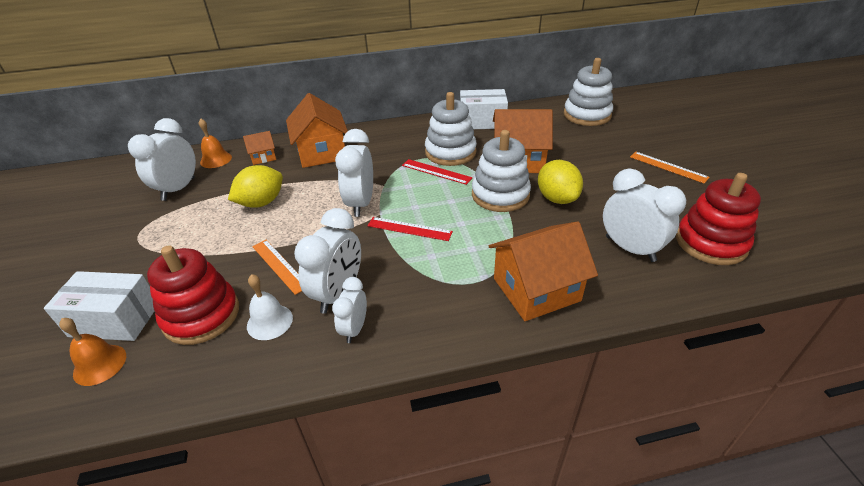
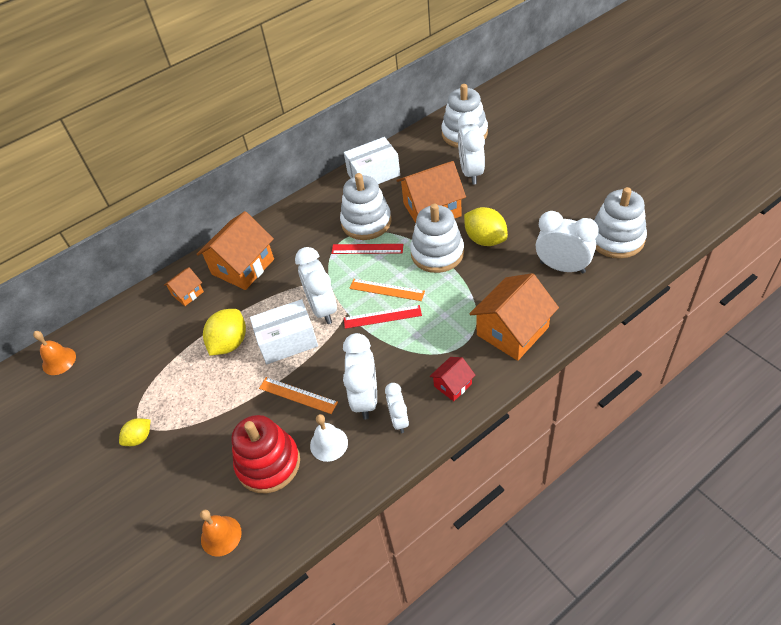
camera: 20 degrees left, 10 degrees up
white box [44,271,154,341] -> white box moved to [250,299,318,364]
white clock [128,118,196,201] -> white clock moved to [458,112,485,185]
orange bell [199,118,232,168] -> orange bell moved to [33,331,76,375]
orange house [286,93,348,168] -> orange house turned 75 degrees clockwise [196,211,274,290]
orange ruler [630,152,710,184] -> orange ruler moved to [349,279,425,301]
red stacking toy [676,173,761,265] -> white stacking toy [594,187,647,259]
none -> yellow lemon [119,418,150,446]
none -> red house [430,357,475,401]

